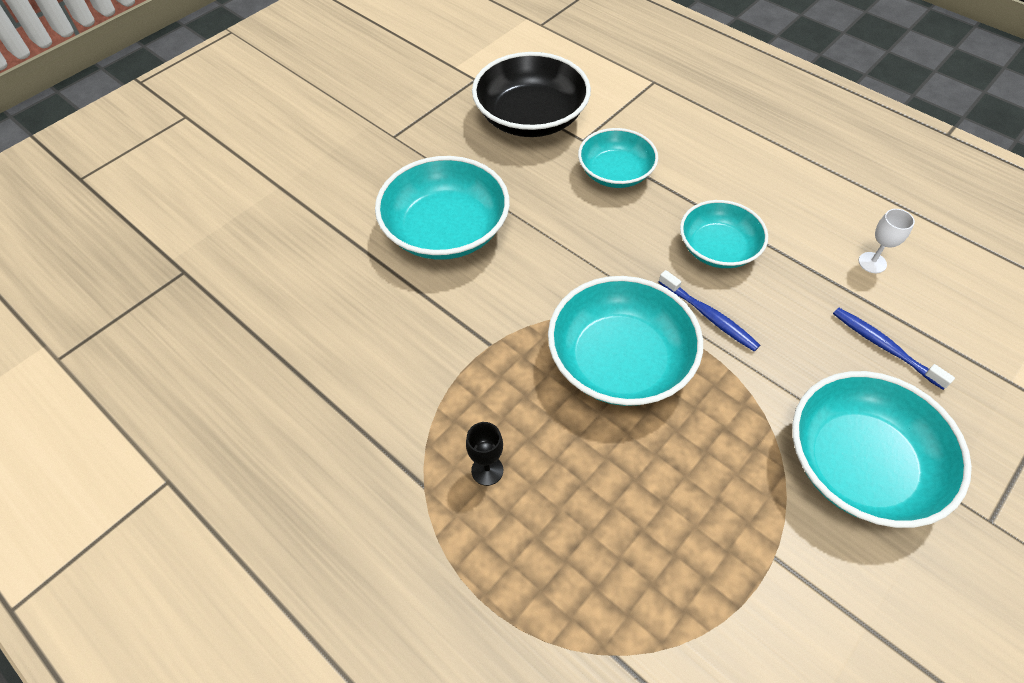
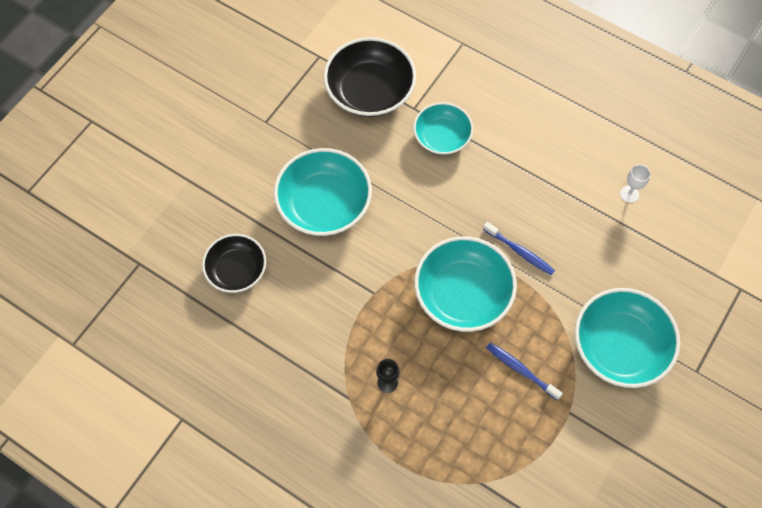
camera: 10 degrees left, 10 degrees up
turquoise bowl [680,200,768,268] -> none
blue toothbrush [833,308,955,390] -> blue toothbrush moved to [486,342,563,400]
none -> black bowl [202,234,266,293]

